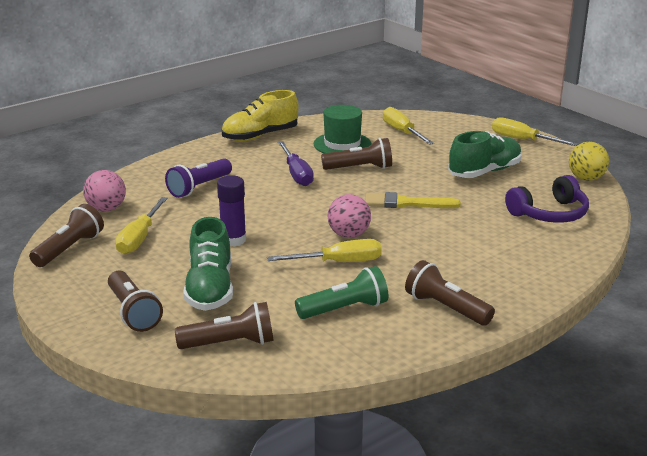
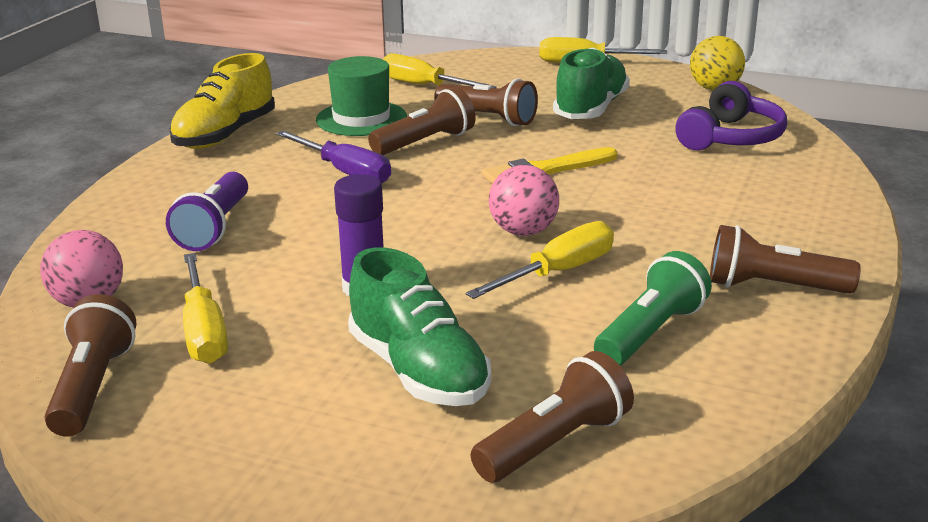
camera: 30 degrees left, 0 degrees up
brown flashlight [108,270,163,332] -> brown flashlight moved to [434,78,538,126]

